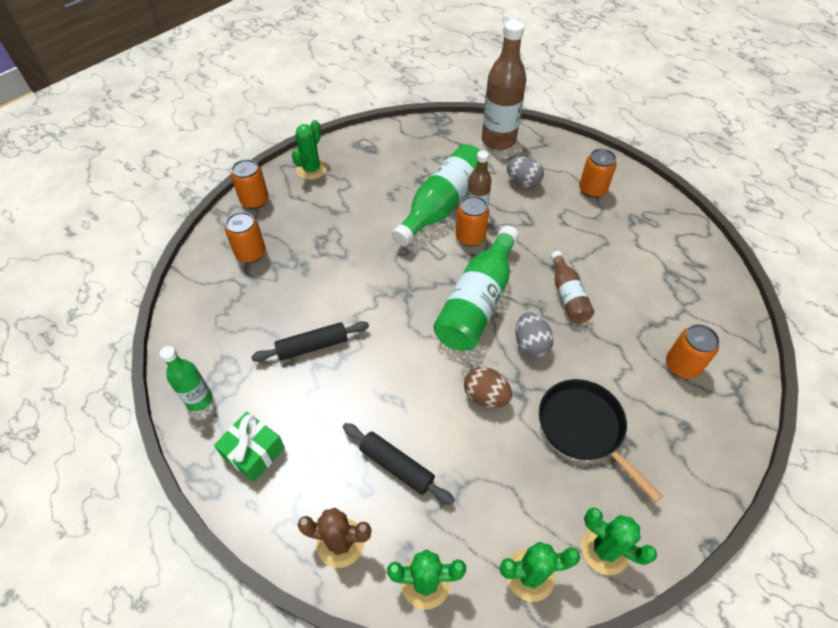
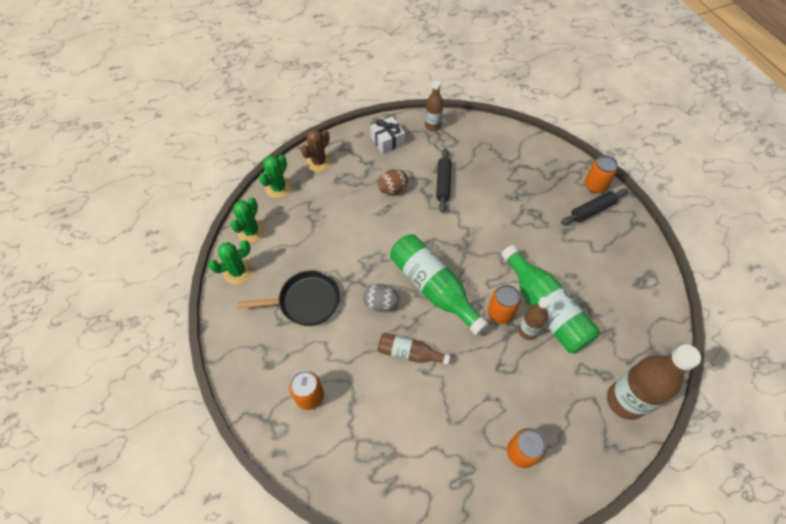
camera: 115 degrees right, 5 degrees up
green bottle [160,346,213,411] -> brown bottle [425,81,443,131]
green gift [214,412,285,482] -> white gift [370,117,405,154]
orange can [225,212,266,263] -> none
green cactus [292,120,327,180] -> none
black rolling pin [343,423,454,505] -> black rolling pin moved to [561,189,627,225]
brown egg [464,367,512,408] -> brown egg moved to [378,169,408,194]
grey egg [507,157,544,188] -> none

